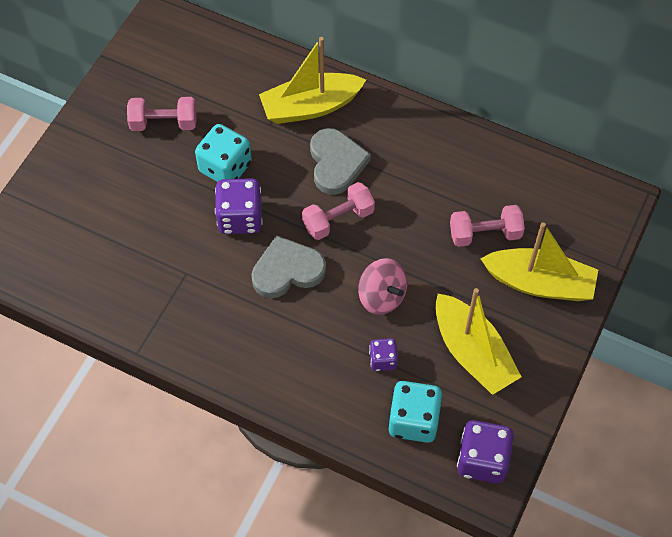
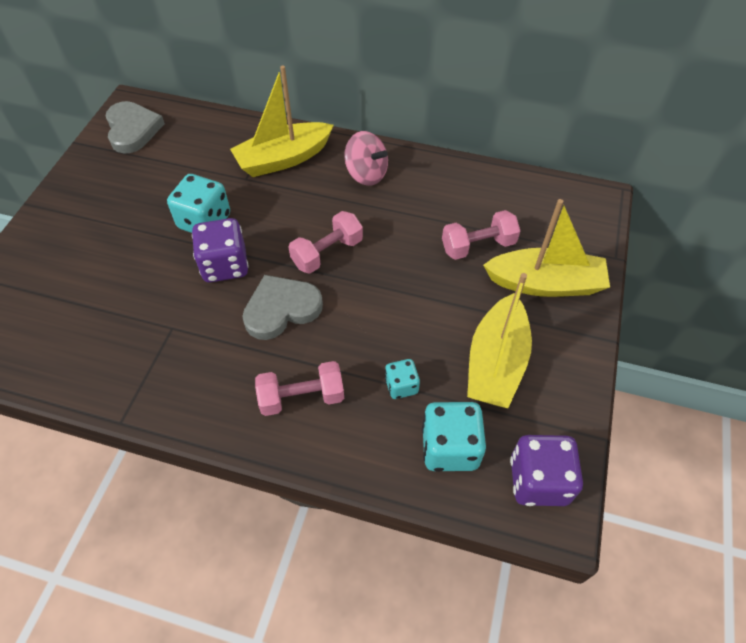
camera: 10 degrees left, 5 degrees down
pink dumbbell [127,97,196,131] -> pink dumbbell moved to [255,361,344,416]
grey heart [310,128,371,195] -> grey heart moved to [105,101,165,154]
pink spinning top [358,258,407,315] -> pink spinning top moved to [344,131,388,186]
purple dice [369,338,398,371] -> turquoise dice [385,359,420,399]
yellow boat [435,288,522,395] -> yellow boat turned 60 degrees clockwise [467,273,532,408]

